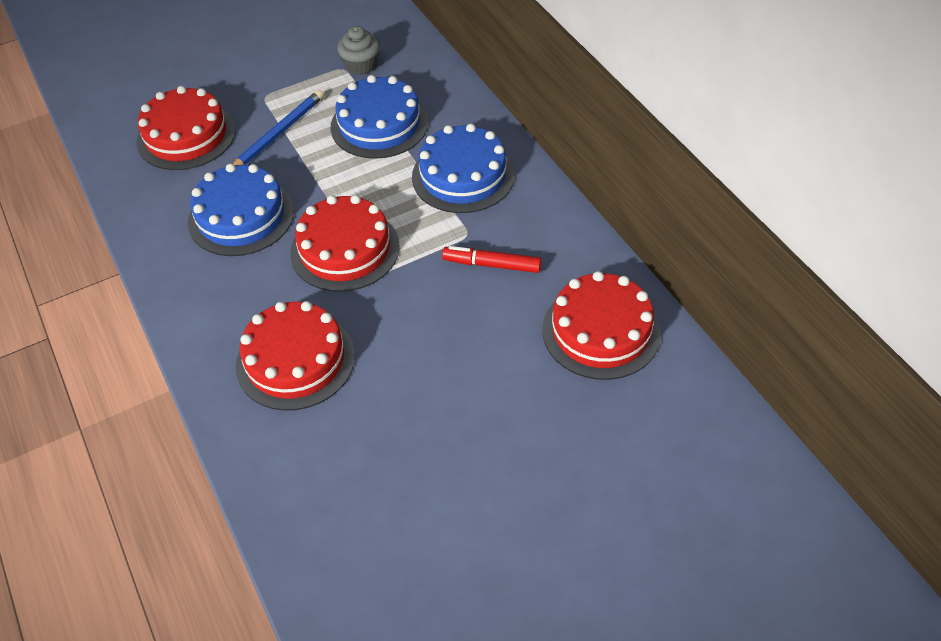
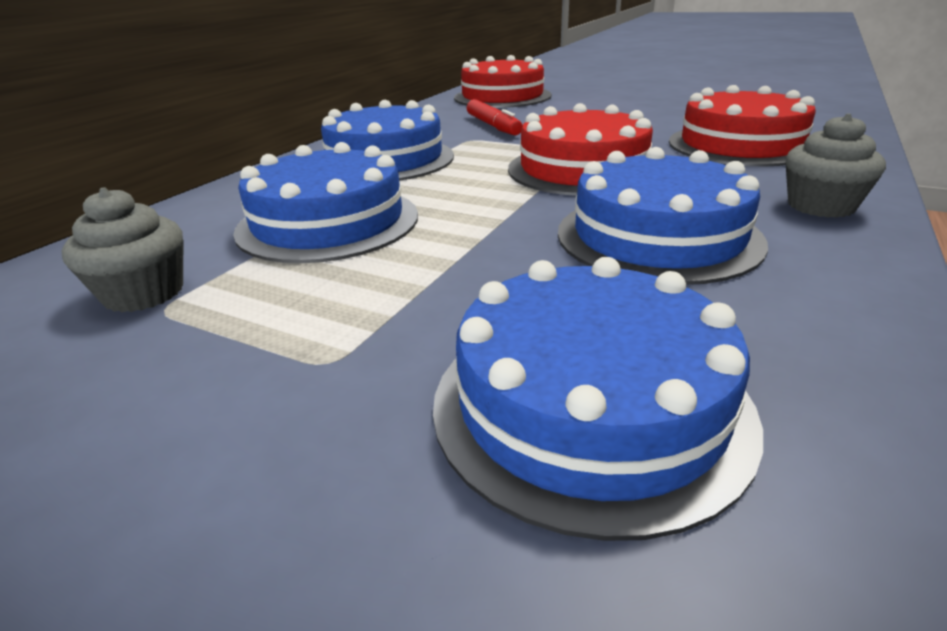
camera: 125 degrees left, 20 degrees down
red cake [137,86,236,170] -> blue cake [433,257,763,541]
blue pencil [233,90,324,165] -> none
none -> grey cupcake [785,113,886,218]

